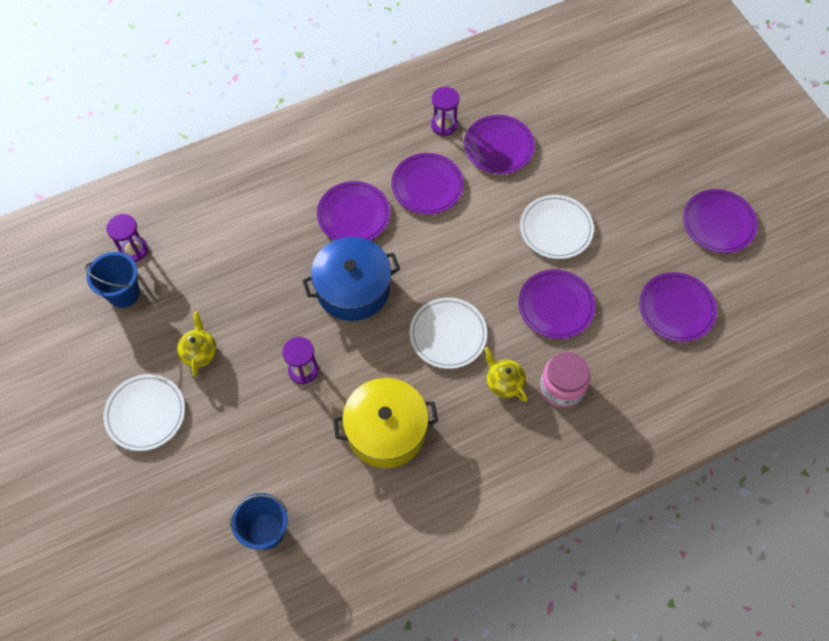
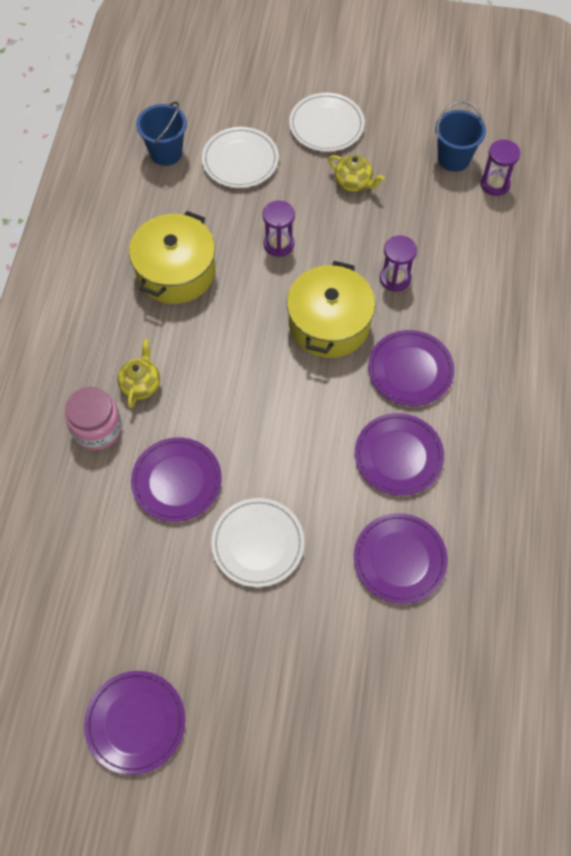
camera: 125 degrees right, 0 degrees up
blue pot [302,237,400,321] -> yellow pot [287,261,375,358]
white plate [410,297,487,369] -> white plate moved to [202,127,279,188]
purple hourglass [431,87,459,136] -> purple hourglass moved to [380,235,417,292]
yellow teapot [484,347,528,402] -> yellow teapot turned 75 degrees counterclockwise [117,339,160,408]
purple plate [639,272,717,342] -> none

